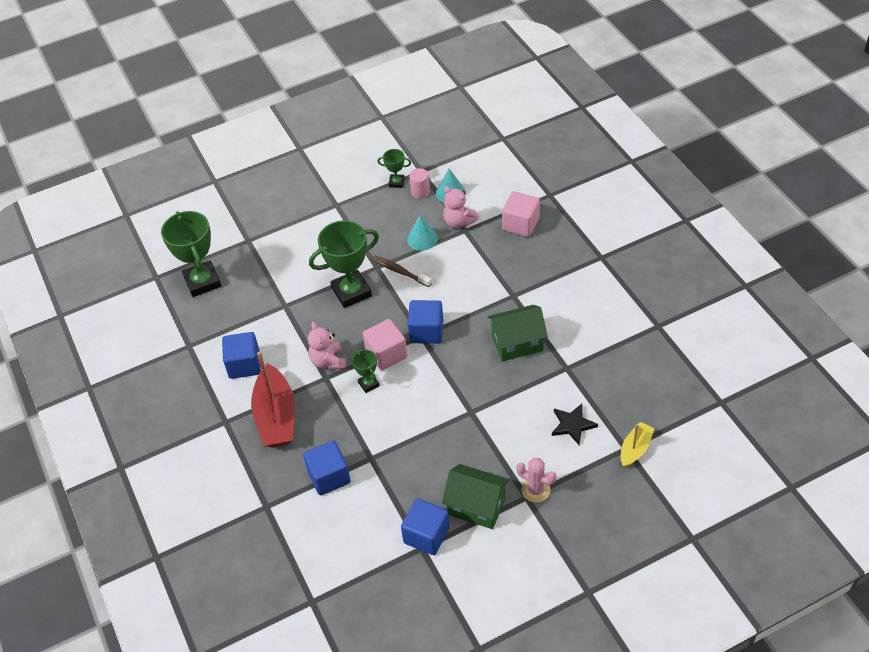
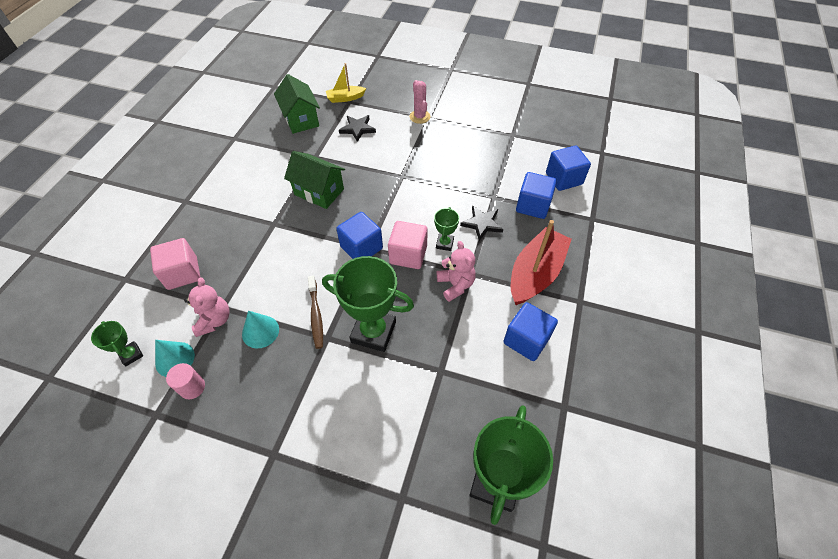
camera: 140 degrees left, 5 degrees up
pink teddy bear [308,322,346,370] -> pink teddy bear turned 45 degrees counterclockwise [437,241,476,302]
green trophy [378,149,411,188] -> green trophy moved to [91,321,143,366]
blue cube [401,499,450,555] -> blue cube moved to [546,146,591,191]
green house [442,464,510,529] -> green house moved to [274,74,320,134]
none -> black star [460,205,504,241]

